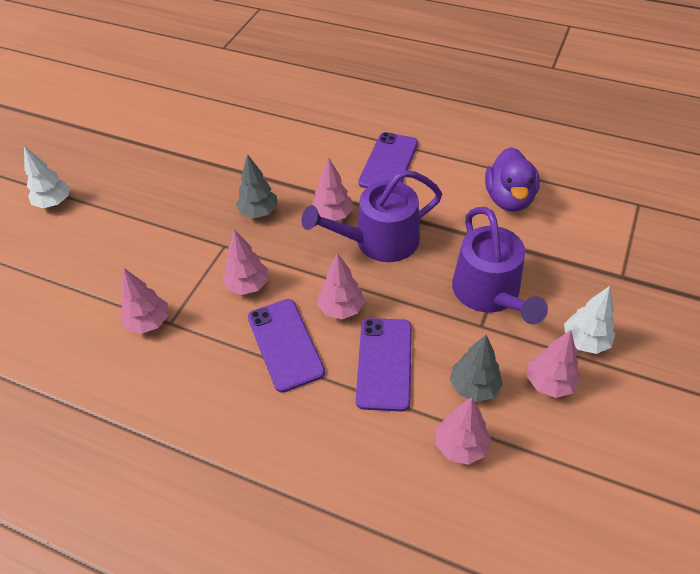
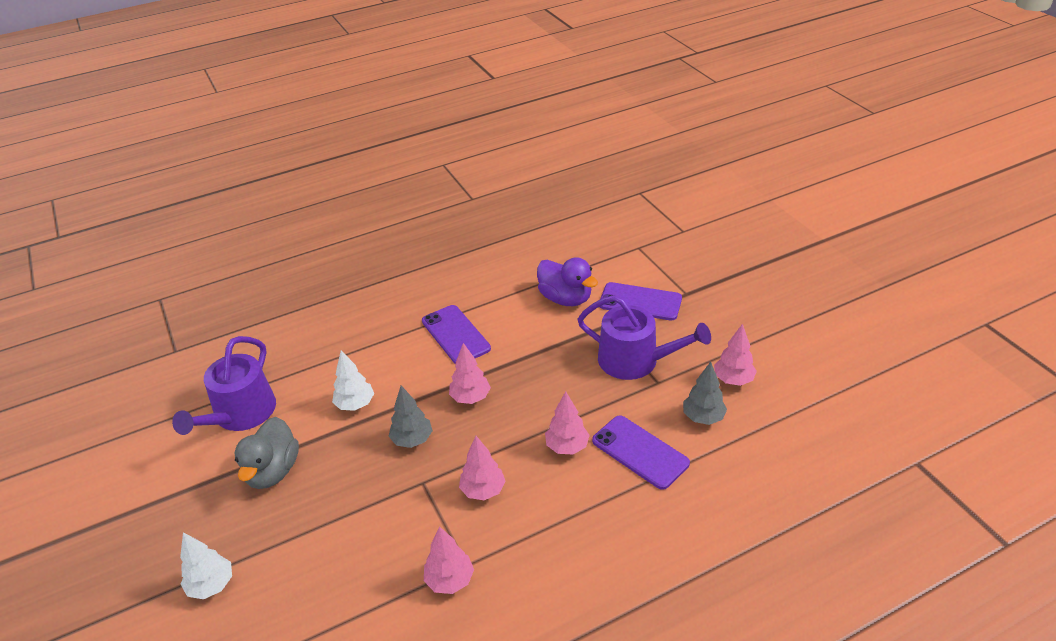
camera: 50 degrees left, 10 degrees down
purple phone [248,299,325,393] -> purple phone moved to [600,282,682,320]
purple watering can [302,170,442,262] -> purple watering can moved to [172,336,276,435]
pink tree [436,398,491,465] -> none
white tree [564,286,615,354] -> white tree moved to [332,350,374,411]
none -> grey duck [234,417,299,489]

